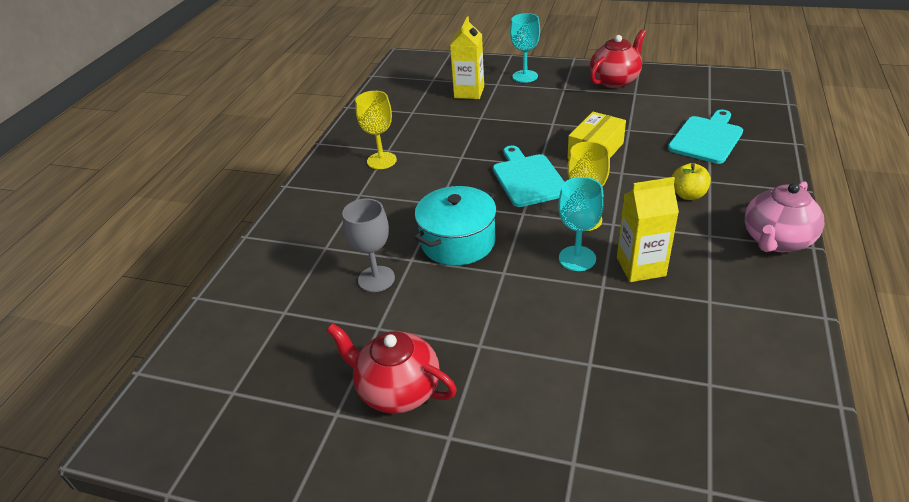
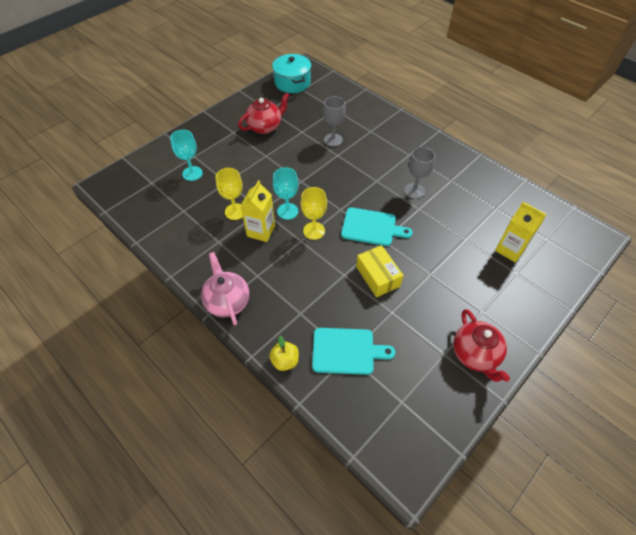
camera: 115 degrees right, 15 degrees up
yellow goblet [355,91,397,169] -> yellow goblet moved to [216,168,243,220]
turquoise pot [414,186,497,266] -> turquoise pot moved to [272,54,311,93]
turquoise goblet [510,13,540,83] -> turquoise goblet moved to [170,130,203,181]
turquoise cutting board [668,110,743,164] -> turquoise cutting board turned 60 degrees counterclockwise [312,328,395,375]
yellow apple [672,163,711,200] -> yellow apple moved to [269,336,299,371]
none -> grey goblet [405,147,435,199]

